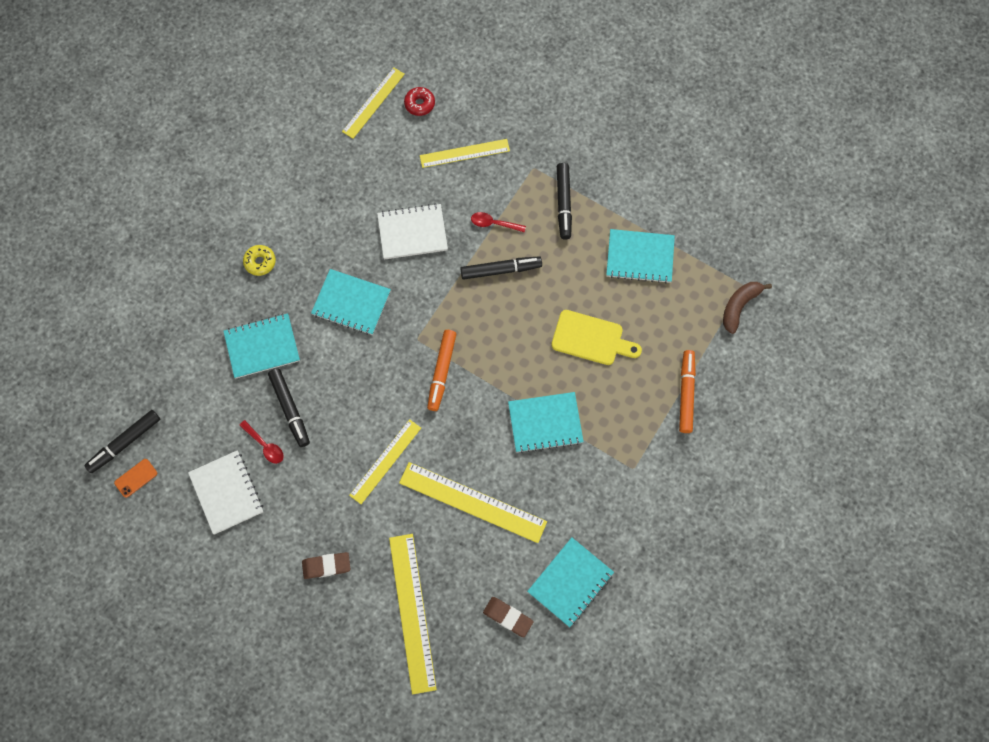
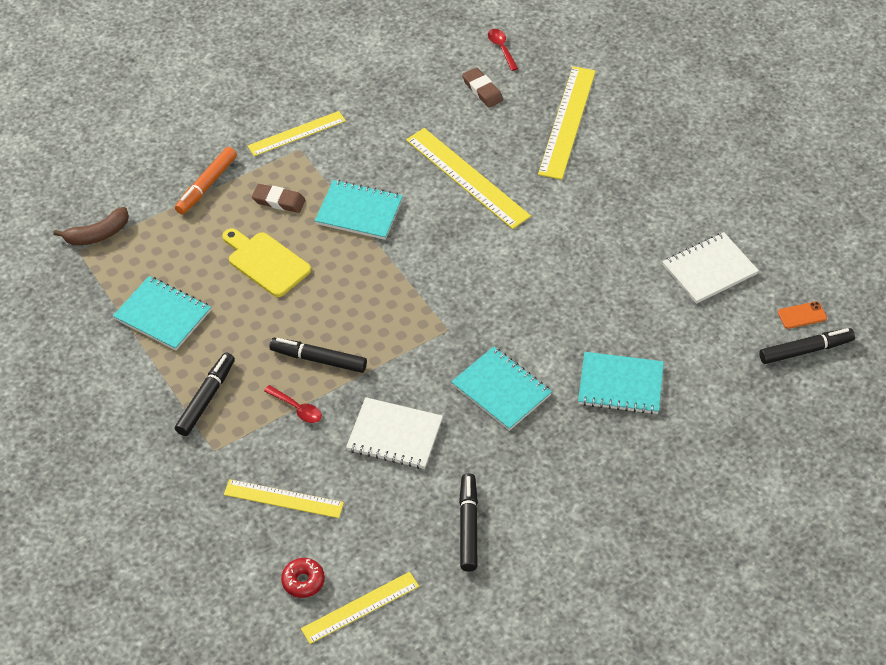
camera: 155 degrees left, 20 degrees down
white notebook [188,450,263,535] -> white notebook turned 60 degrees clockwise [662,232,759,304]
red spoon [239,420,284,464] -> red spoon moved to [488,29,518,71]
yellow donut [243,245,276,276] -> none
black marker [268,368,310,447] -> black marker moved to [459,473,478,572]
brown eraser [302,552,350,579] -> brown eraser moved to [252,184,305,213]
yellow ruler [349,419,421,504] -> yellow ruler moved to [248,111,346,156]
orange marker [427,330,456,411] -> none
turquoise notebook [527,537,614,627] -> none

